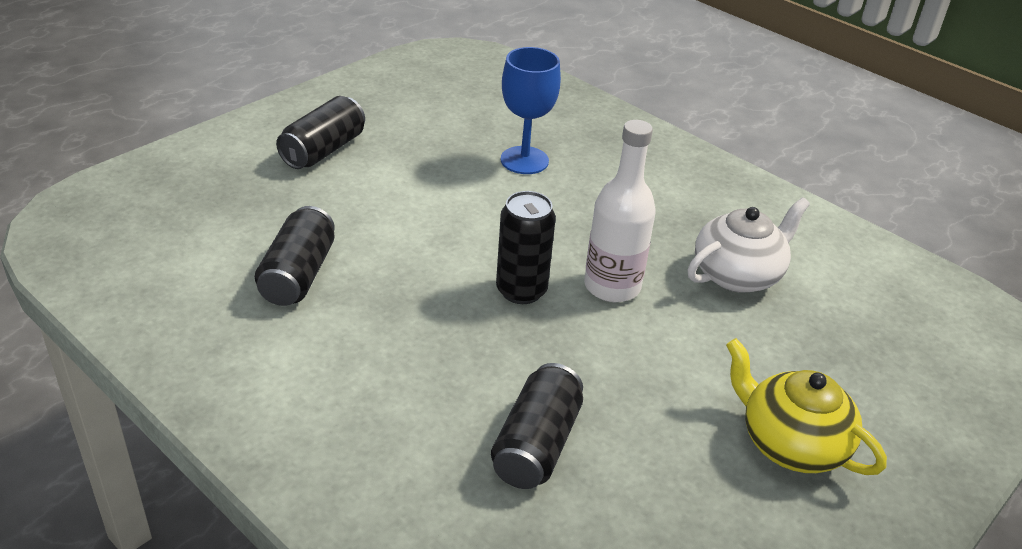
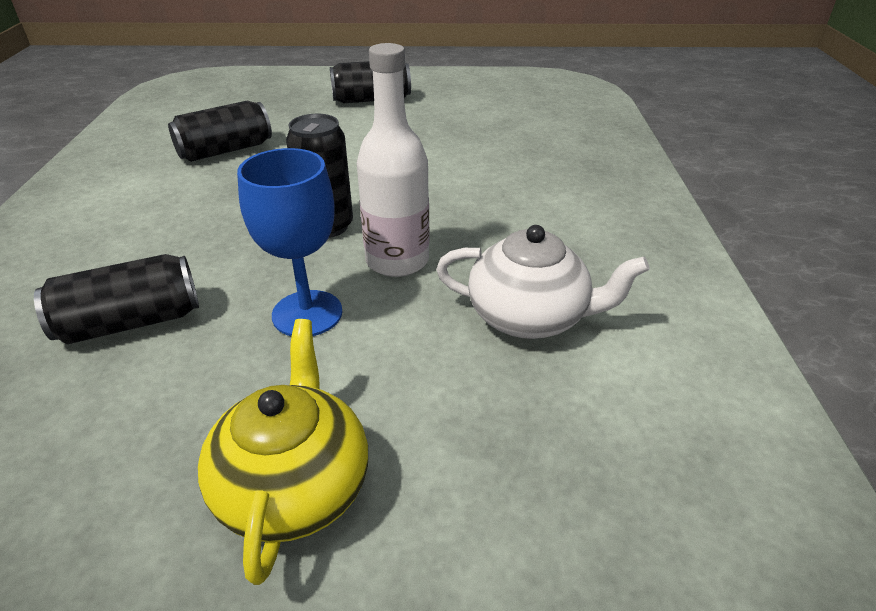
camera: 50 degrees right, 0 degrees up
blue goblet [501,47,561,174] -> blue goblet moved to [237,148,342,336]

